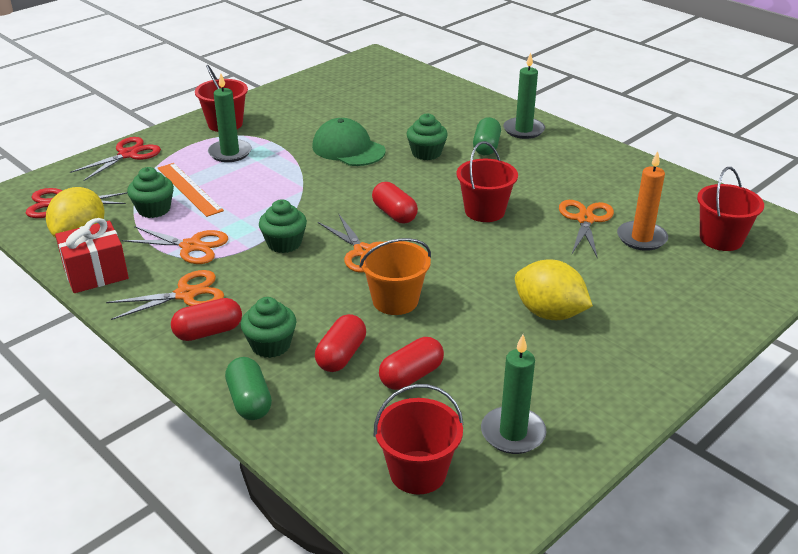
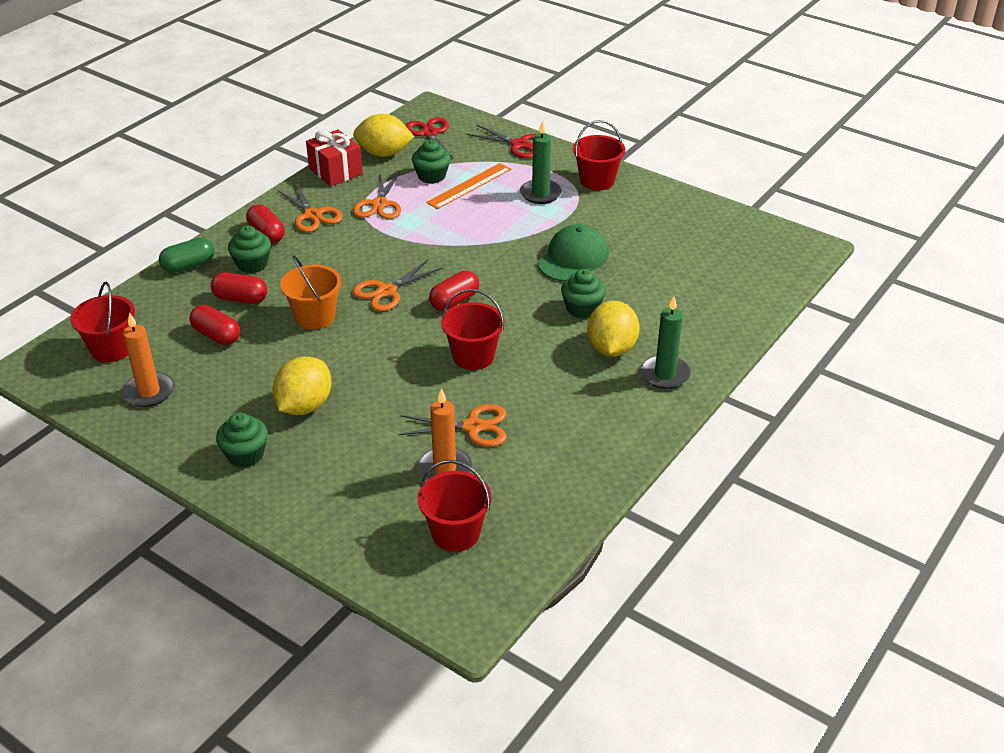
camera: 80 degrees right, 5 degrees up
green cupcake [259,199,307,253] -> green cupcake moved to [216,412,268,468]
green capsule [473,117,501,155] -> yellow lemon [587,301,640,357]
green candle [481,335,547,454] -> orange candle [122,312,174,407]

